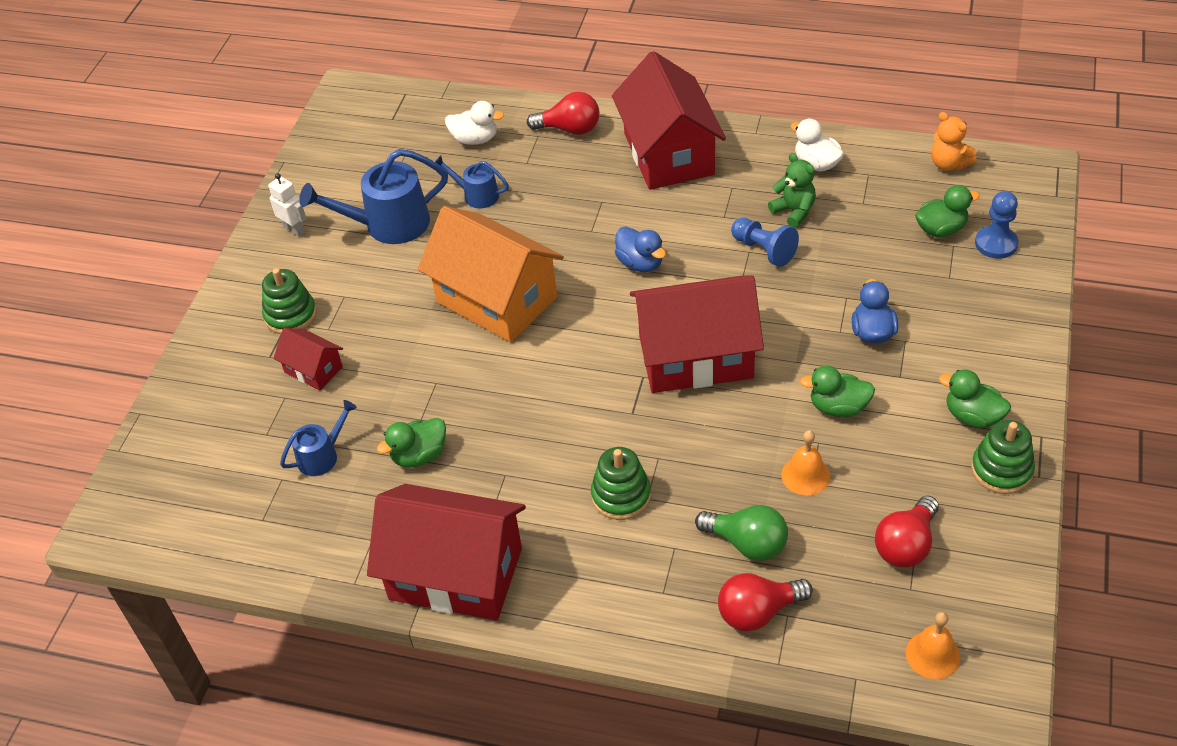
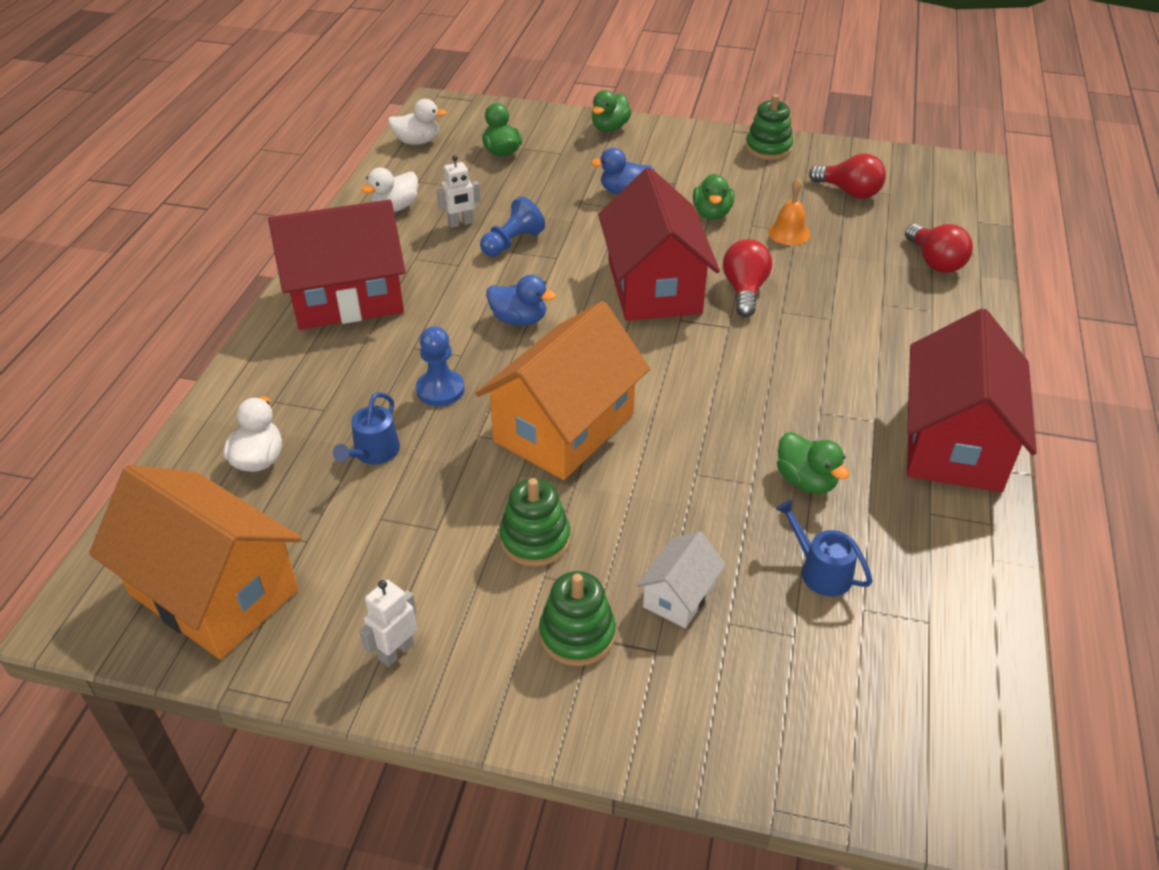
camera: 95 degrees left, 5 degrees down
red house [273,328,343,390] -> white house [637,531,726,628]
blue watering can [299,149,448,244] -> none
red light bulb [527,92,599,135] -> red light bulb moved to [723,239,772,317]
green stacking toy [591,447,651,520] -> green stacking toy moved to [500,478,570,566]
blue duck [615,226,666,272] -> blue duck turned 60 degrees clockwise [486,275,556,326]
green light bulb [695,505,788,561] -> none
green teddy bear [768,153,816,228] -> white robot [437,155,481,228]
orange bell [906,612,961,679] -> none
orange teddy bear [931,112,977,171] -> white duck [388,99,447,145]
green duck [939,370,1011,428] -> green duck moved to [592,90,632,132]
blue pawn [975,191,1018,259] -> blue pawn moved to [416,326,465,406]
none -> orange house [89,465,301,659]

